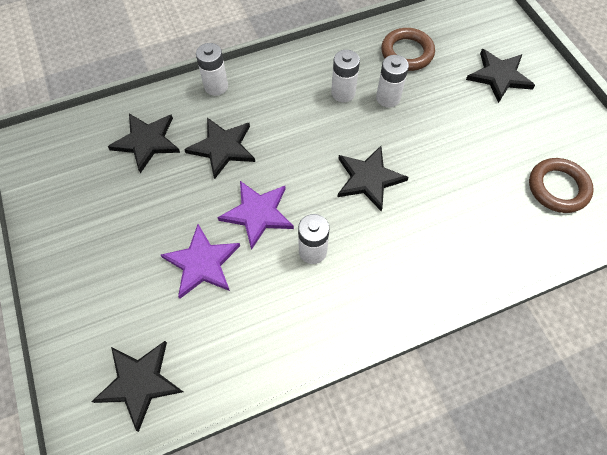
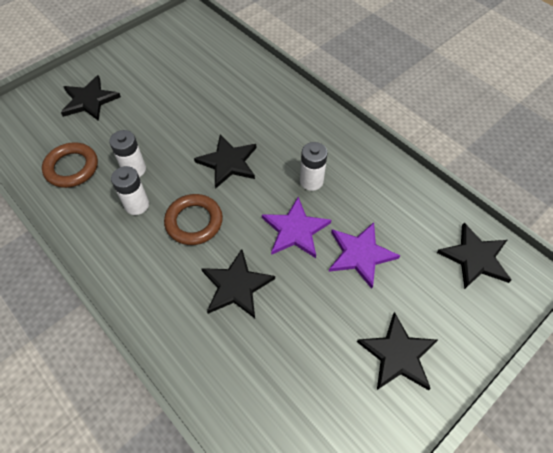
camera: 110 degrees left, 5 degrees down
black star [108,113,180,173] -> black star moved to [357,312,438,390]
white battery [196,43,228,96] -> none
brown ring [529,158,594,213] -> brown ring moved to [164,194,223,245]

